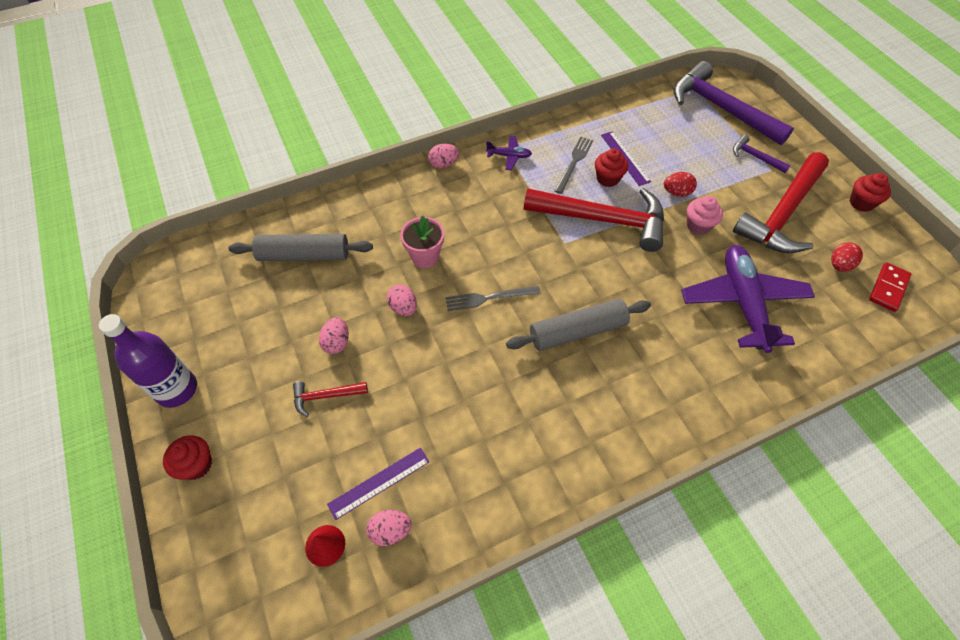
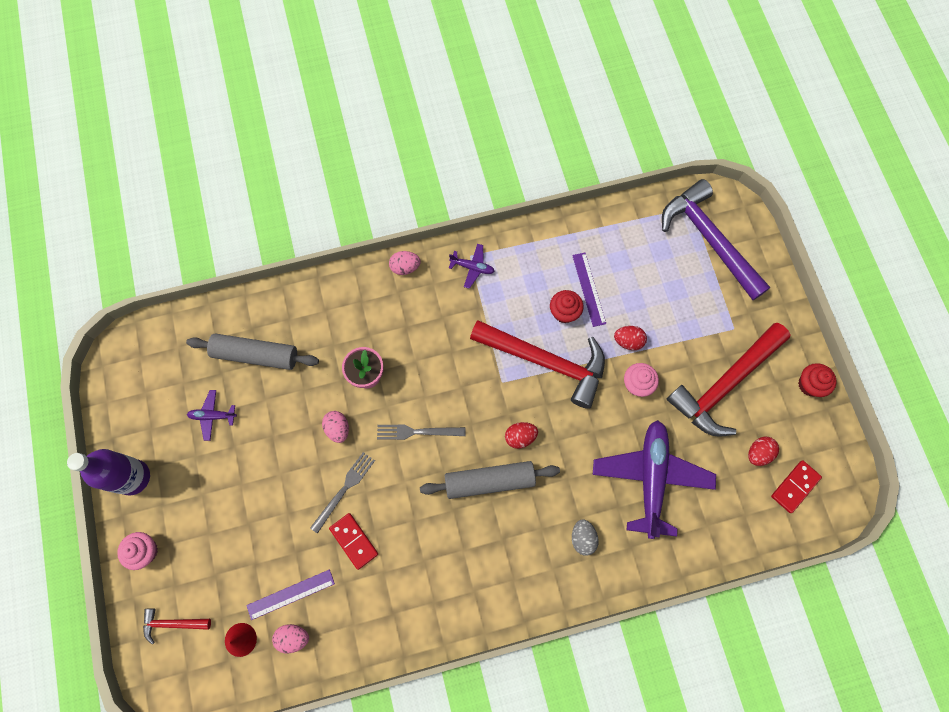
camera: 10 degrees right, 15 degrees up
red cupcake [163,435,212,480] -> pink cupcake [117,532,158,570]
red hammer [293,382,368,417] -> red hammer moved to [143,609,211,644]
pink egg [319,317,349,354] -> none
grey fork [554,137,593,194] -> grey fork moved to [310,452,375,534]
purple hammer [733,135,791,173] -> none
none -> purple plane [187,390,237,441]
none -> red domino [329,513,378,570]
none -> red egg [505,422,538,449]
none -> grey egg [572,519,599,556]

